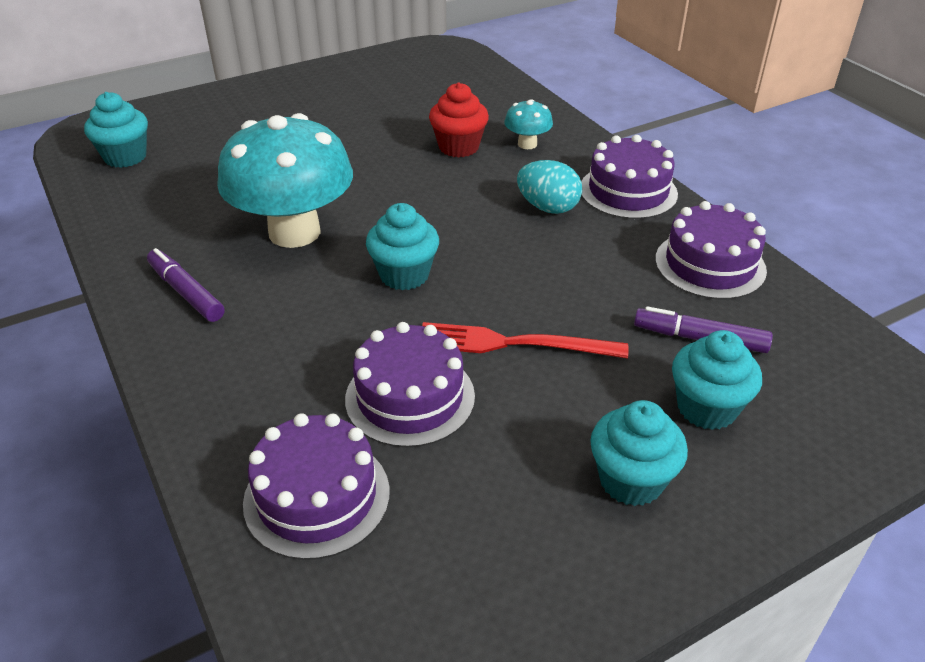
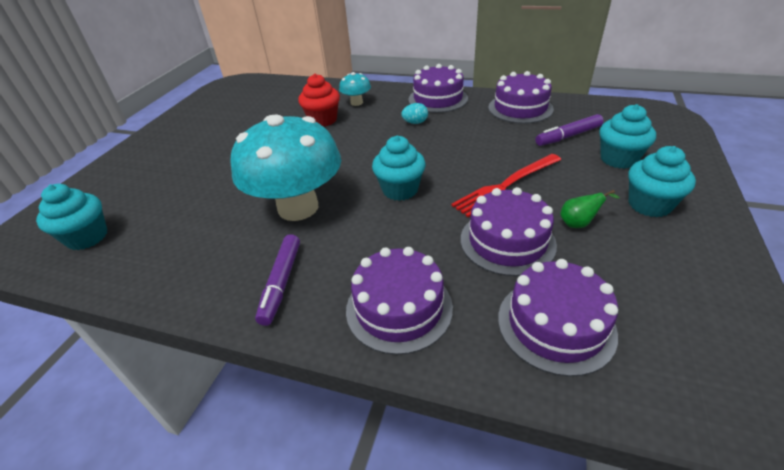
camera: 40 degrees left, 0 degrees up
purple marker [147,248,225,322] -> purple marker turned 90 degrees counterclockwise [255,234,300,326]
turquoise egg [517,160,582,214] -> turquoise egg [401,103,428,124], size x0.62
none -> purple cake [346,247,453,355]
none -> green pear [560,190,620,228]

